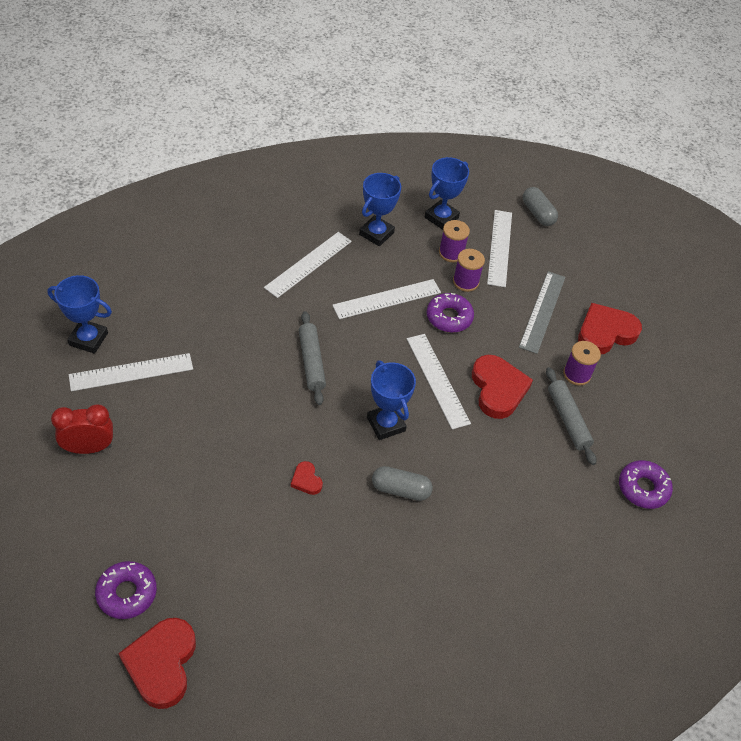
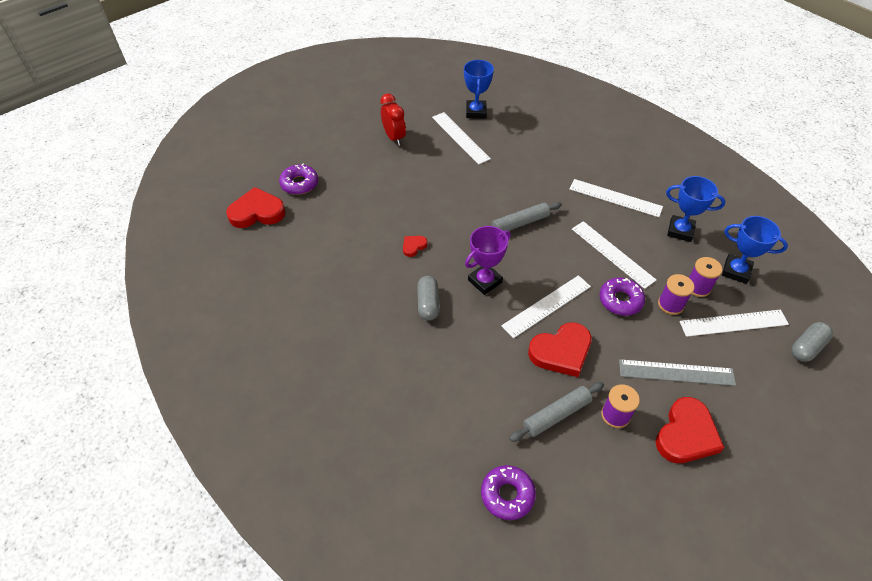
camera: 80 degrees right, 0 degrees up
blue trophy [367,360,416,440] -> purple trophy [465,226,511,295]
red heart [578,303,642,354] -> red heart turned 75 degrees clockwise [656,397,724,463]

